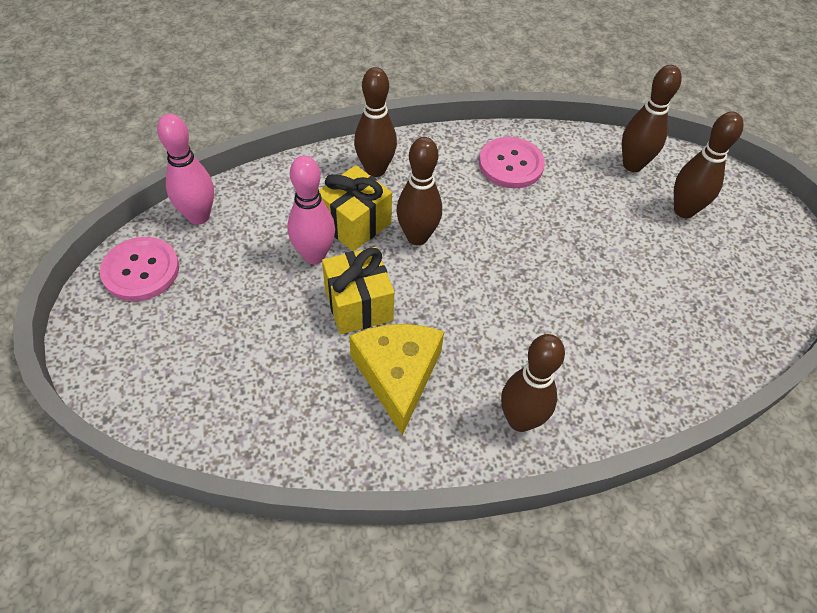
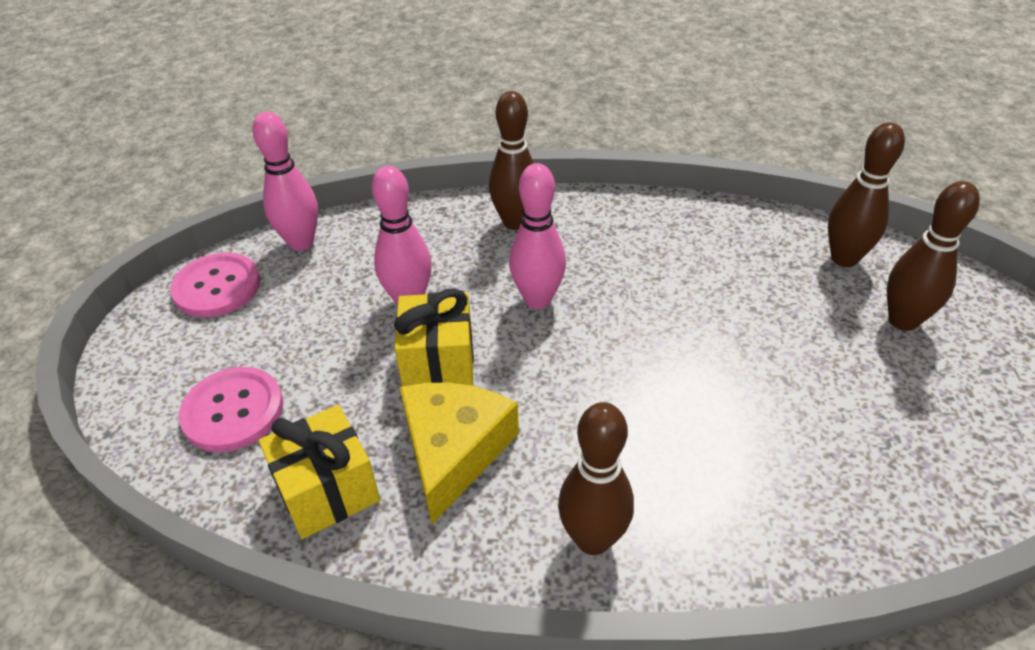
camera: 20 degrees right, 10 degrees down
yellow gift [319,165,392,251] -> yellow gift moved to [259,405,380,539]
brown bowling pin [397,137,442,245] -> pink bowling pin [509,163,566,309]
pink button [479,137,545,188] -> pink button moved to [179,367,284,452]

